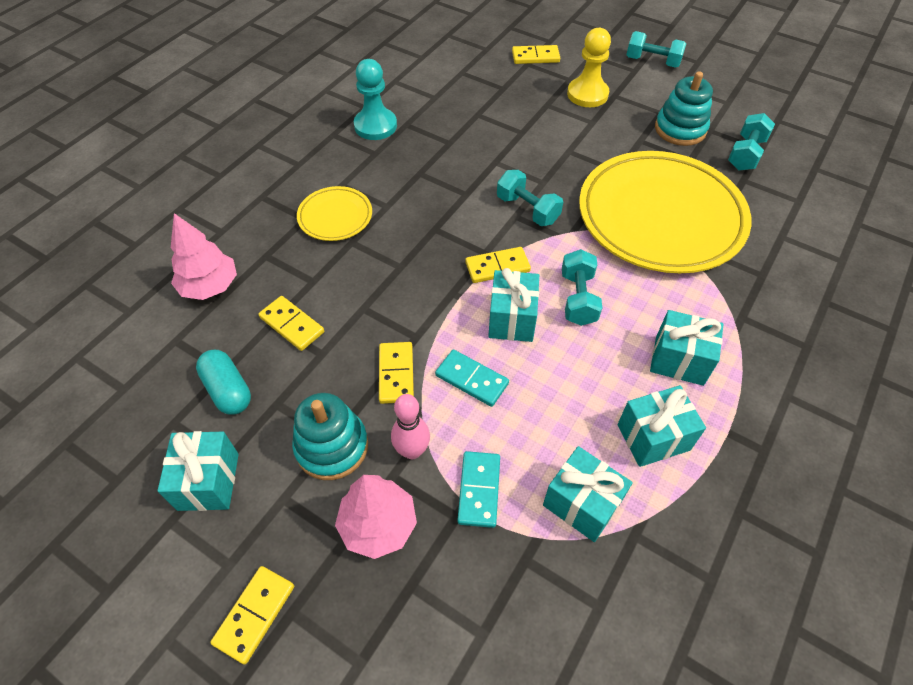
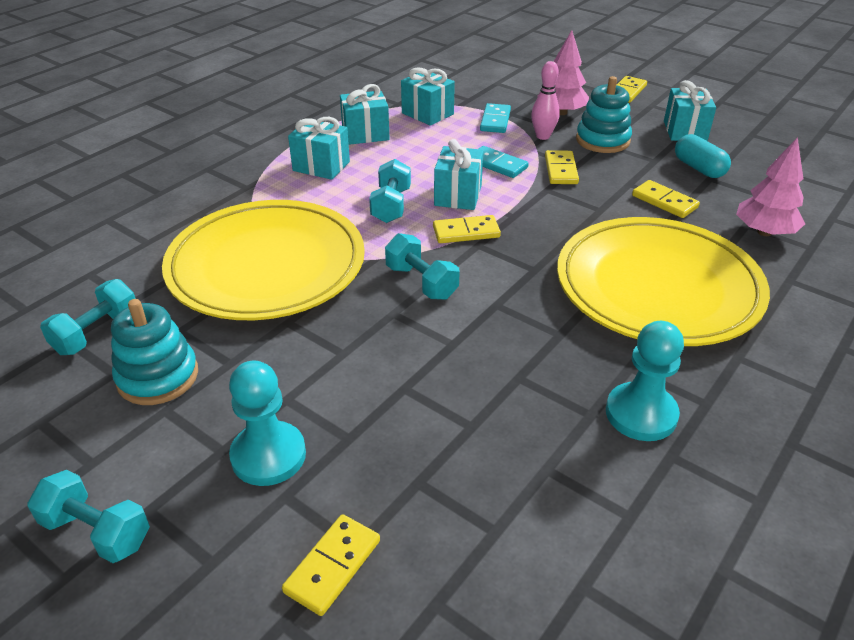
camera: 175 degrees left, 15 degrees down
yellow plate [297,186,372,241] -> yellow plate [557,217,770,346], size x2.22
yellow domino [512,45,560,64] -> yellow domino turned 60 degrees counterclockwise [282,514,380,616]
yellow pawn [567,28,611,107] -> turquoise pawn [229,361,306,486]

